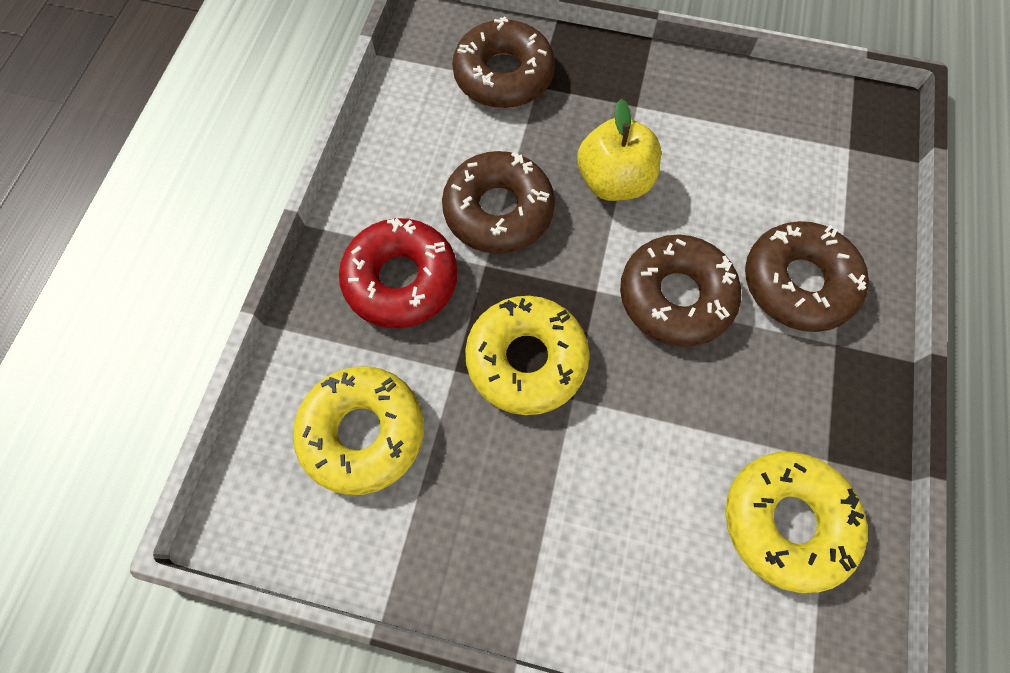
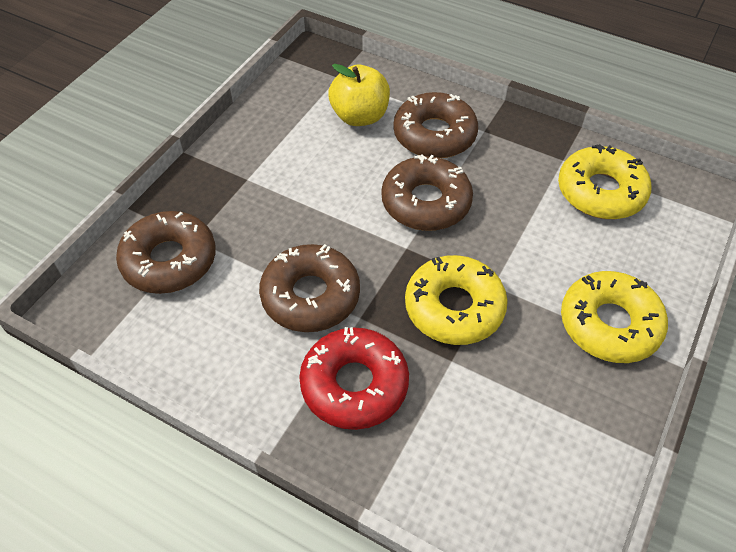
camera: 75 degrees left, 15 degrees down
yellow donut [293,366,424,495] -> yellow donut moved to [561,271,668,363]
yellow apple [577,99,661,201] -> yellow apple moved to [328,64,390,126]

